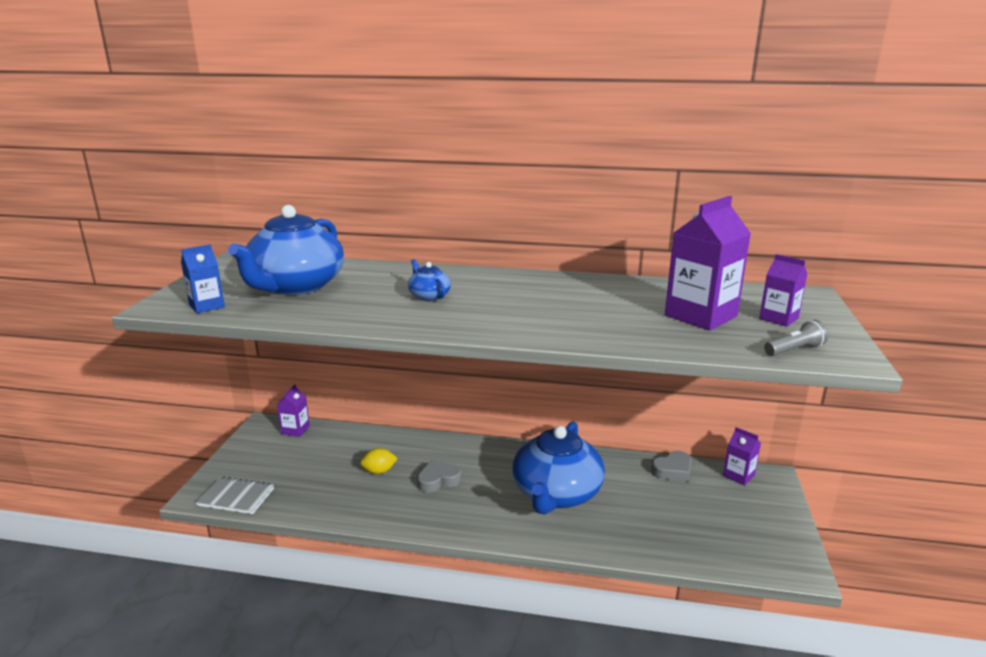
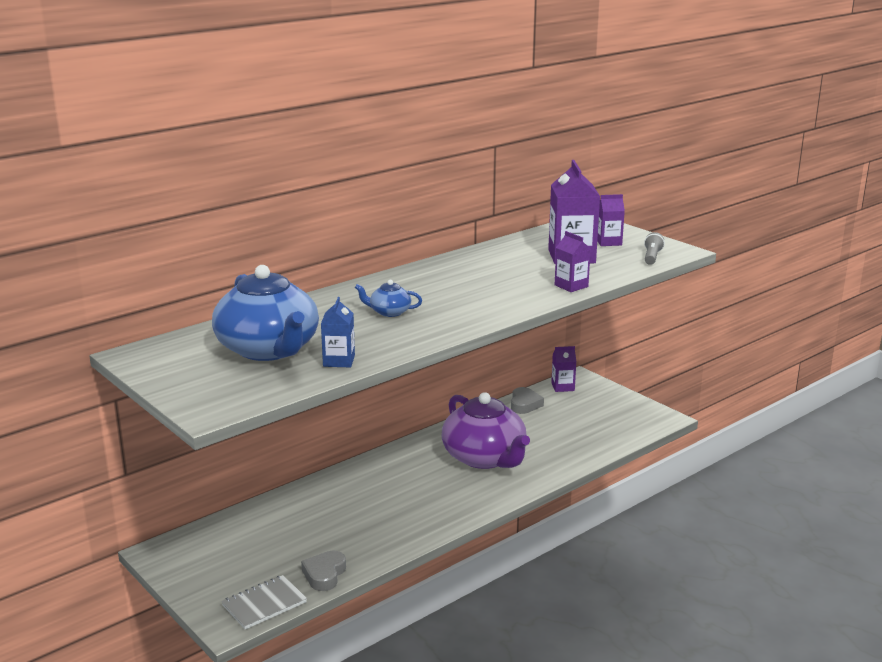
camera: 50 degrees left, 0 degrees up
blue carton [181,244,225,313] -> blue carton moved to [321,297,355,367]
purple carton [277,384,310,437] -> purple carton moved to [555,231,591,292]
yellow lemon [360,448,398,474] -> none
grey heart [417,460,462,493] -> grey heart moved to [301,551,346,591]
blue teapot [512,421,605,515] -> purple teapot [442,392,530,469]

